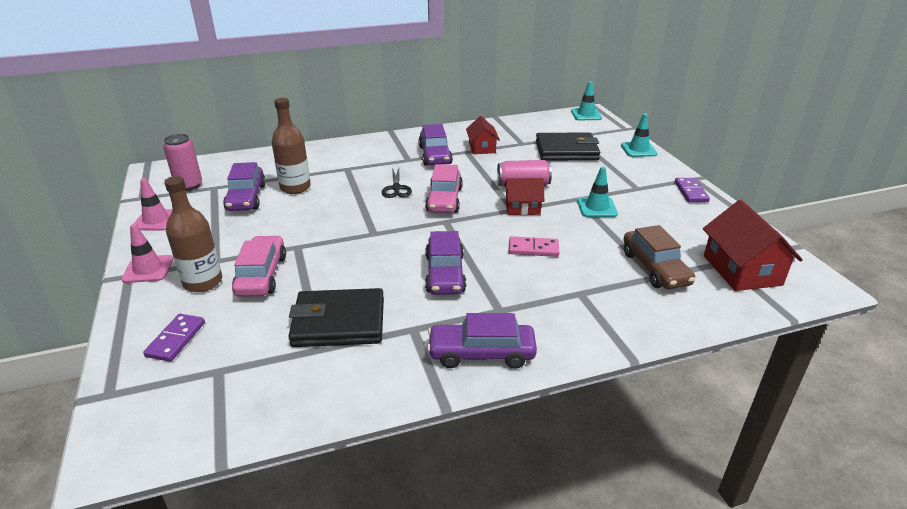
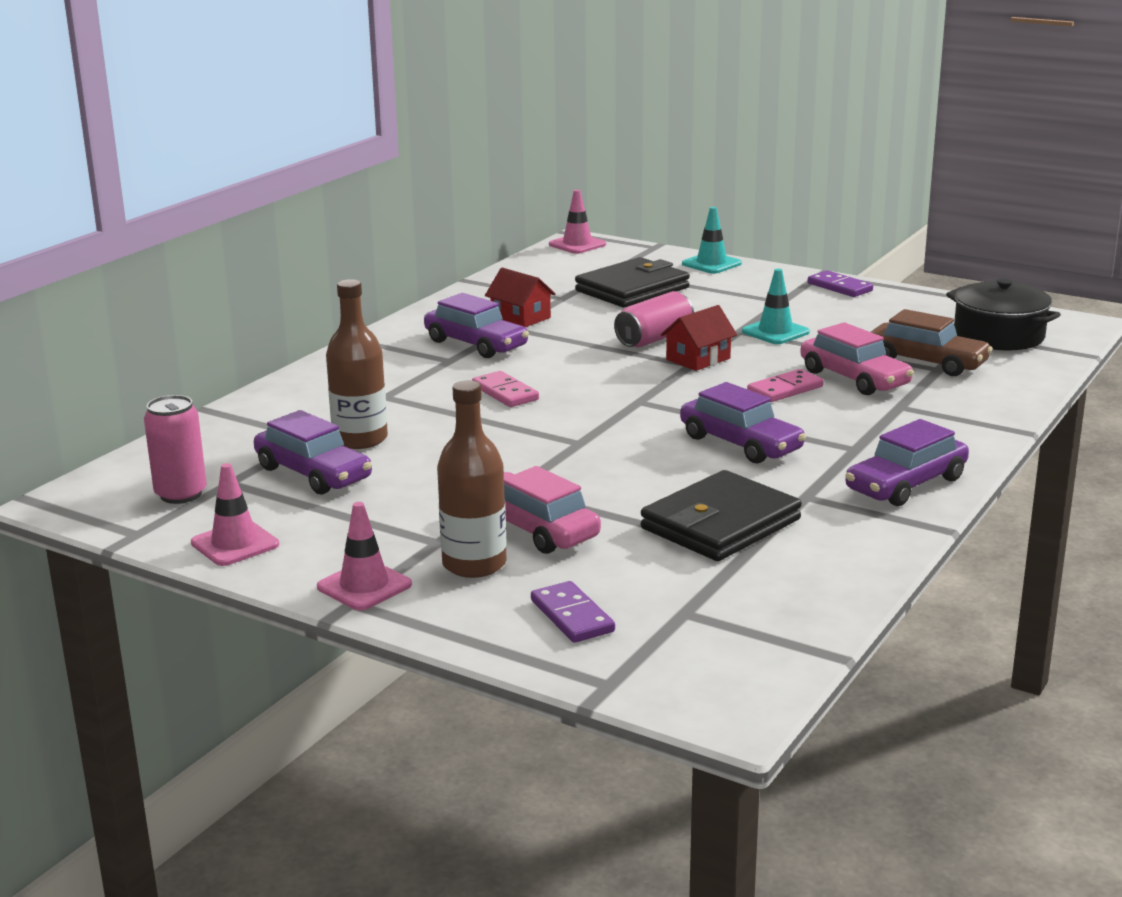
camera: 40 degrees left, 10 degrees down
black scissors [381,168,412,198] -> pink domino [472,371,539,407]
pink car [425,164,463,213] -> pink car moved to [800,322,914,395]
turquoise traffic cone [571,81,602,120] -> pink traffic cone [549,190,606,254]
red house [703,200,803,291] -> black pot [946,279,1061,351]

